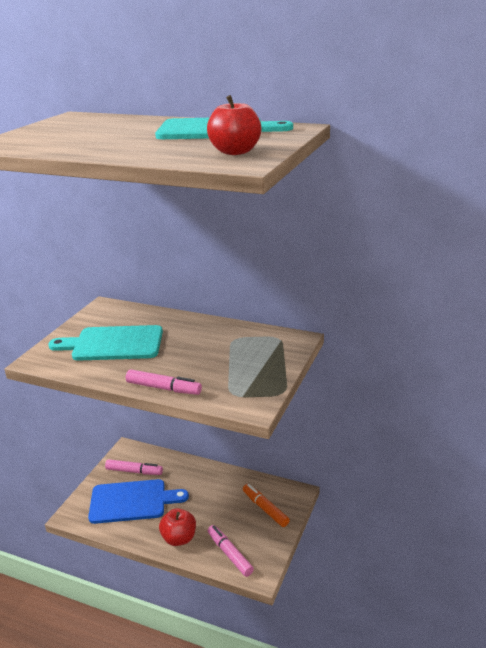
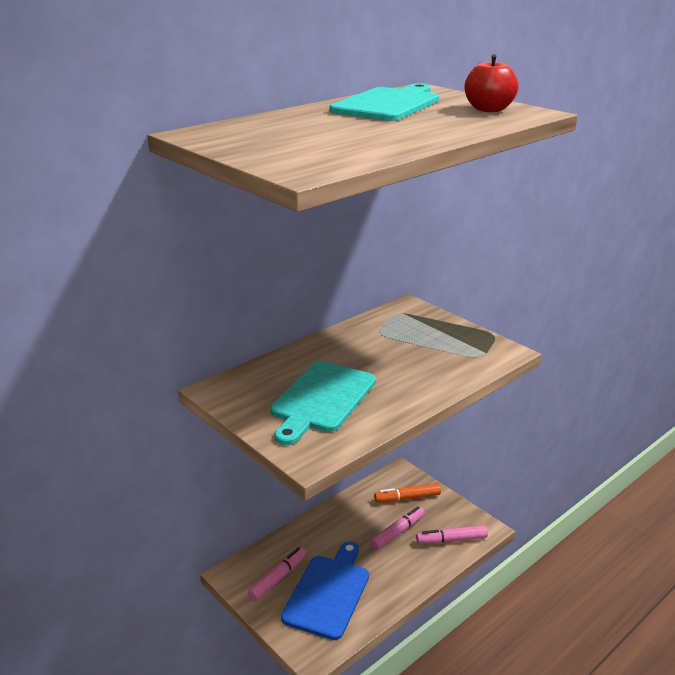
camera: 65 degrees left, 0 degrees up
pink marker [126,369,202,395] -> pink marker moved to [370,506,425,550]
red apple [159,508,196,546] -> none

